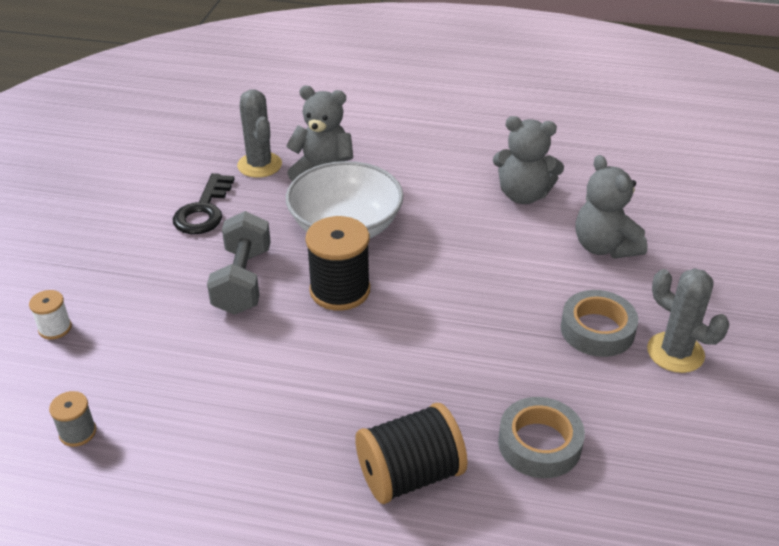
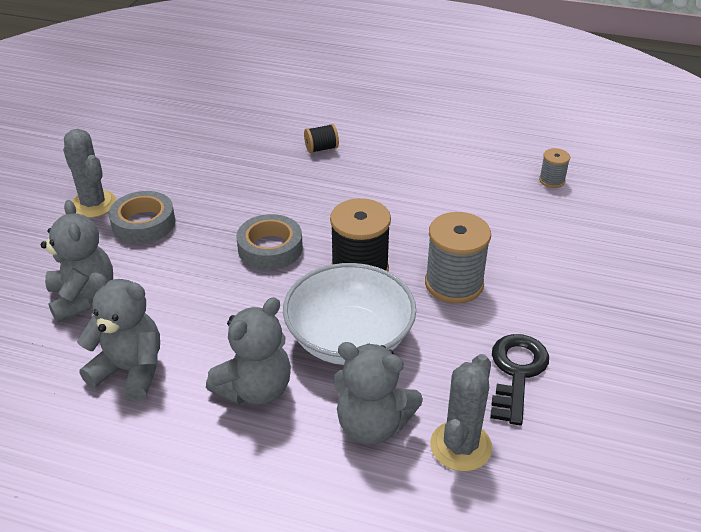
camera: 175 degrees left, 0 degrees up
white spool [29,290,72,340] -> none
grey dumbbell [207,211,271,315] -> grey spool [425,212,491,304]
grey cactus [237,89,282,178] -> grey cactus turned 45 degrees clockwise [430,354,492,472]
black spool [355,403,467,504] -> black spool [304,124,339,153], size x0.51
grey tape [498,397,585,478] -> grey tape moved to [236,214,303,270]
none -> grey teddy bear [206,297,291,405]

